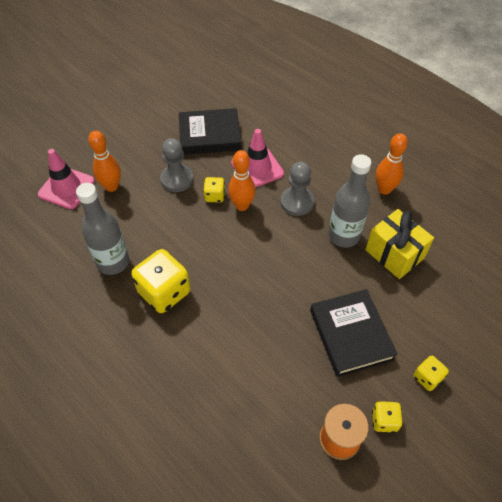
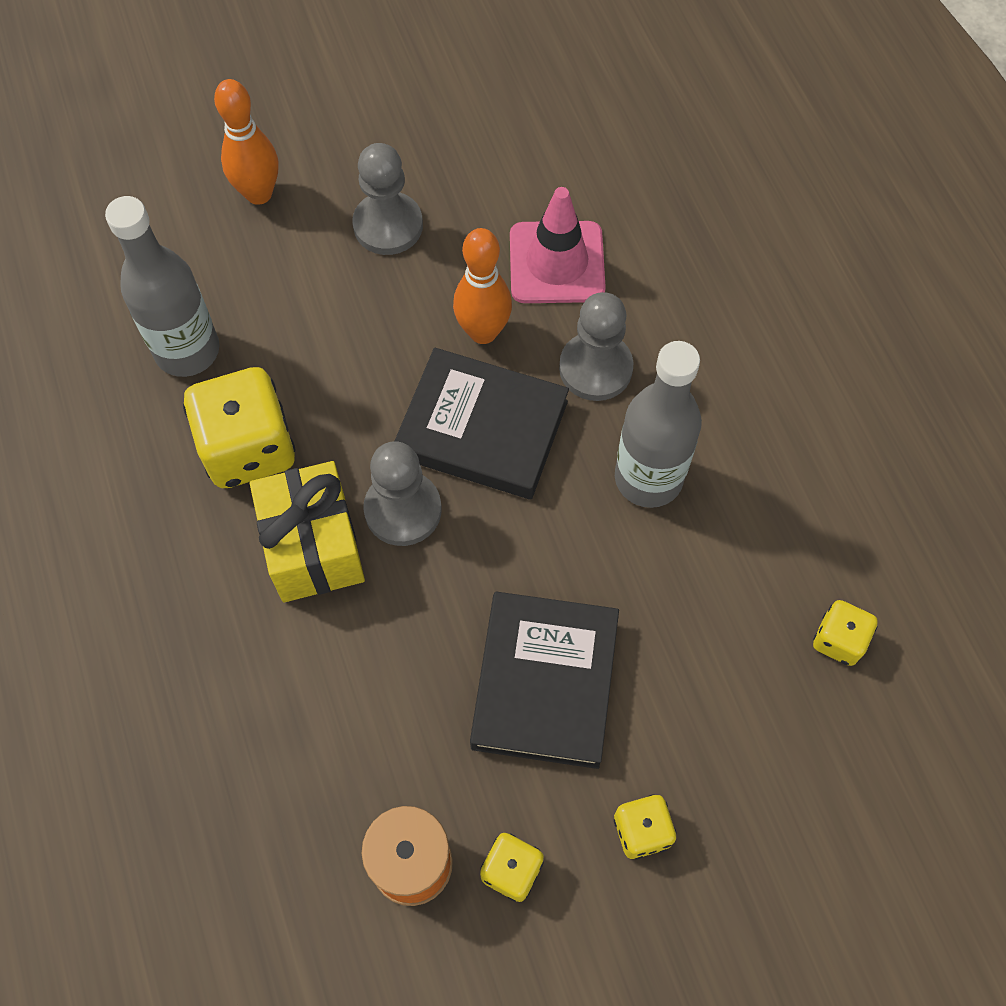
camera: 25 degrees right, 10 degrees up
pink traffic cone [38,149,95,209] -> none
black book [179,108,241,155] -> black book moved to [395,348,569,499]
yellow dice [203,177,225,202] -> yellow dice moved to [813,600,878,666]
yellow gift [365,209,434,279] -> yellow gift moved to [250,461,365,602]
orange bowling pin [376,133,408,195] -> none
none -> grey pawn [363,441,442,546]

